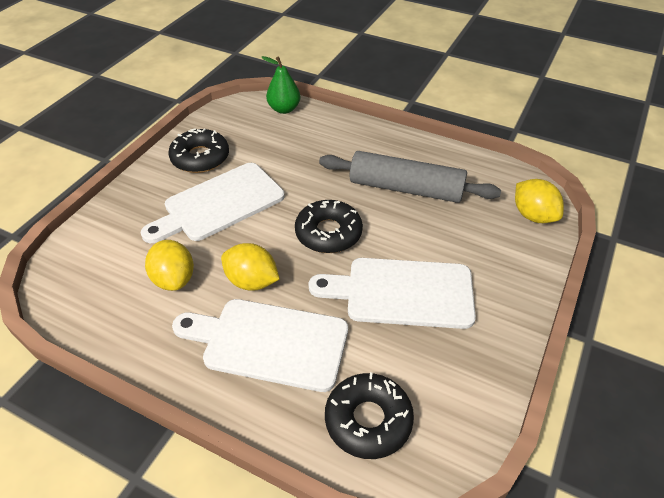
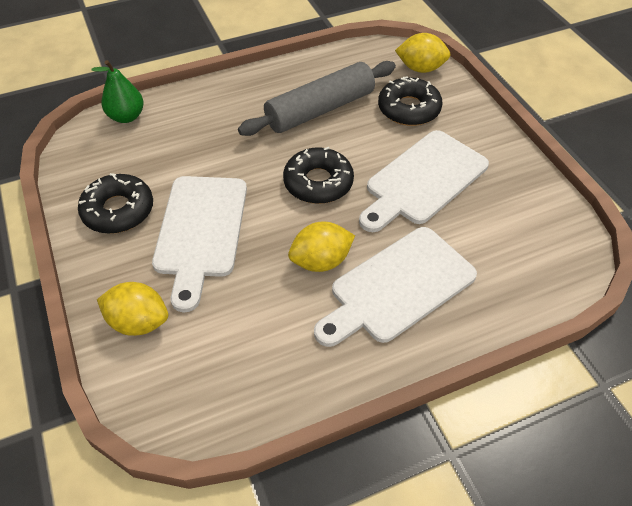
camera: 50 degrees left, 5 degrees up
yellow lemon [145,240,194,291] -> yellow lemon moved to [97,282,168,336]
black donut [325,372,414,459] -> black donut moved to [378,76,443,126]

